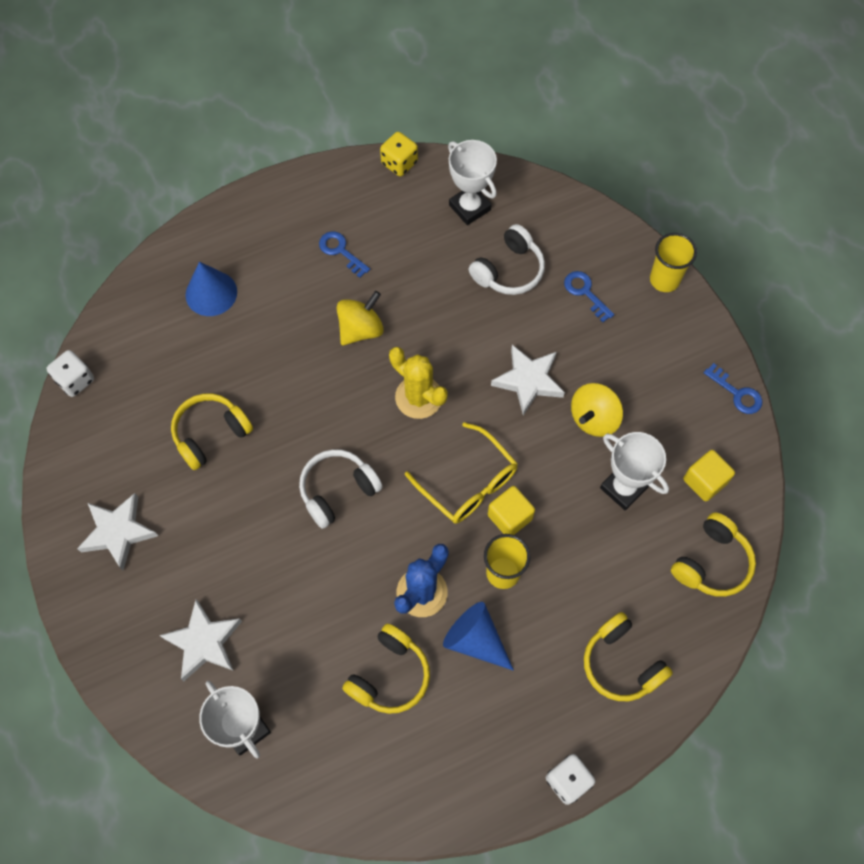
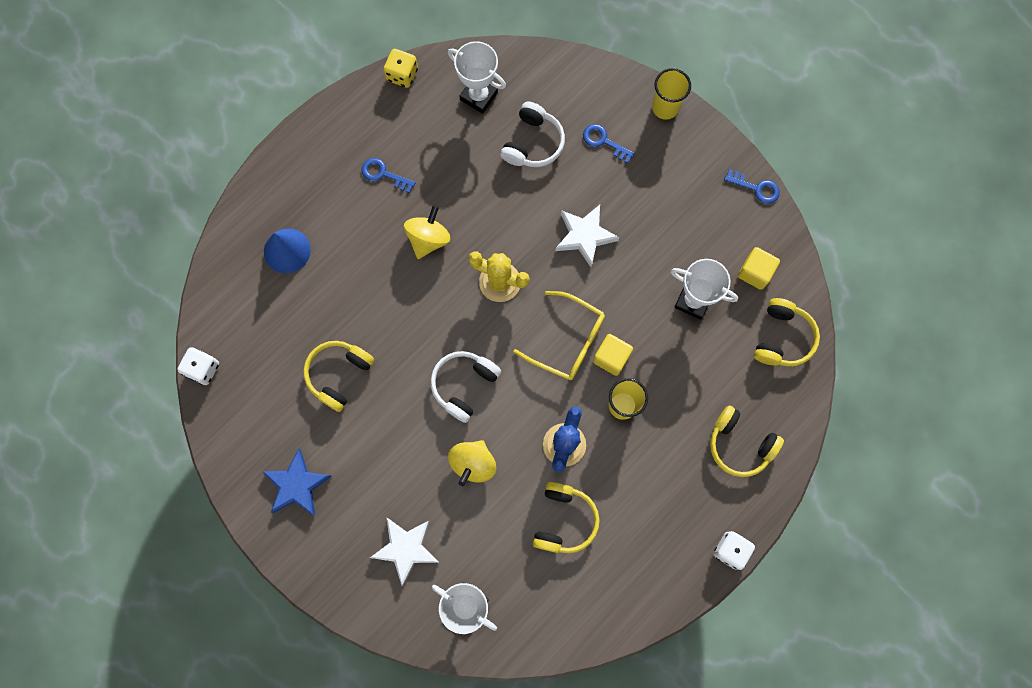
camera: 20 degrees left, 10 degrees up
white star [77,493,158,570] -> blue star [262,449,332,515]
blue cone [443,602,514,671] -> none
yellow spinning top [571,383,623,437] -> yellow spinning top moved to [448,440,496,486]

